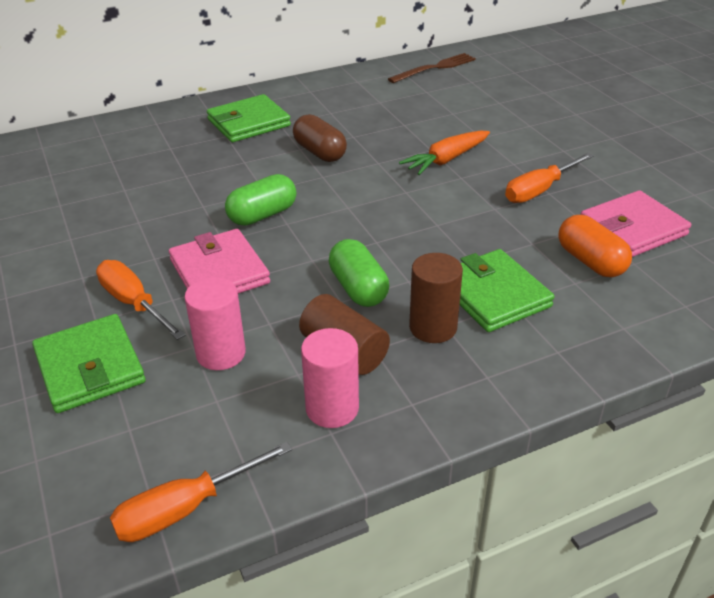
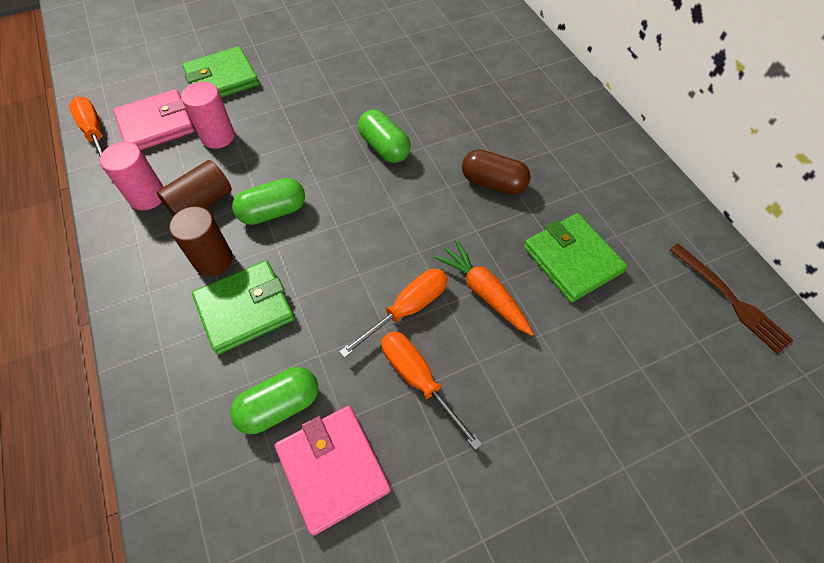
camera: 90 degrees right, 20 degrees up
orange screwdriver [96,260,186,340] -> orange screwdriver moved to [339,269,448,358]
pink wallet [169,229,270,294] -> pink wallet moved to [113,89,195,150]
green wallet [207,94,291,142] -> green wallet moved to [524,213,627,303]
brown capsule [293,114,347,162] -> brown capsule turned 60 degrees clockwise [462,149,531,195]
orange capsule [558,215,632,277] -> green capsule [230,367,318,434]

